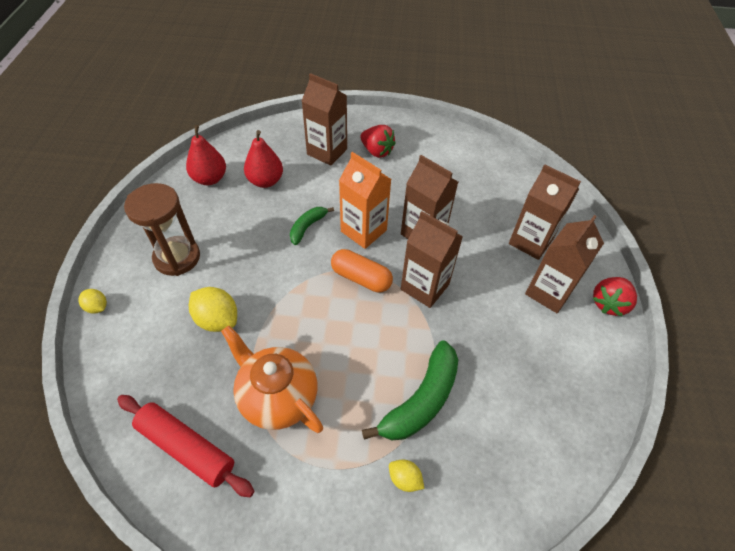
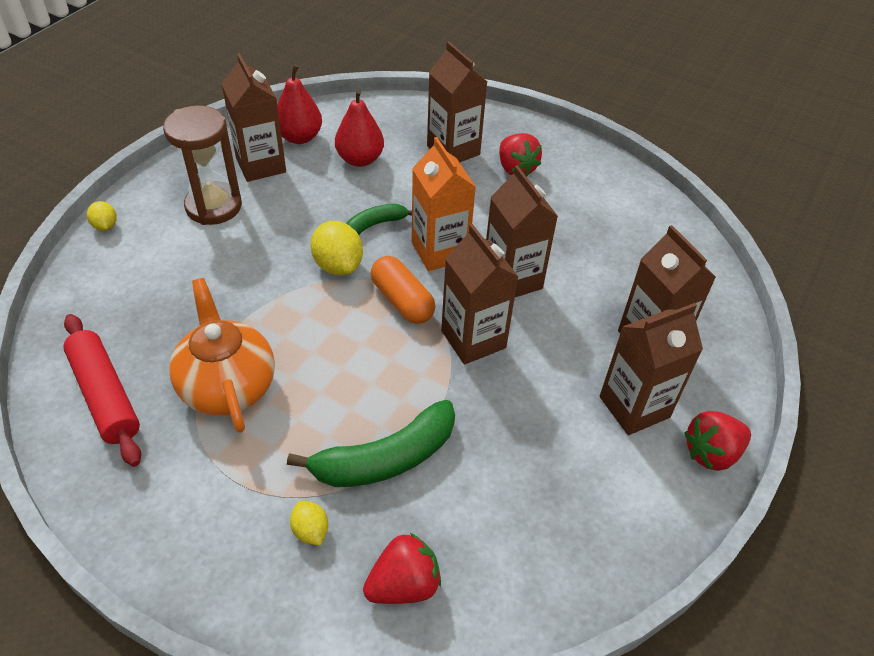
camera: 25 degrees right, 5 degrees down
yellow lemon [189,287,237,332] -> yellow lemon moved to [311,221,363,275]
none -> brown carton [221,53,286,182]
none -> red strawberry [363,533,441,604]

